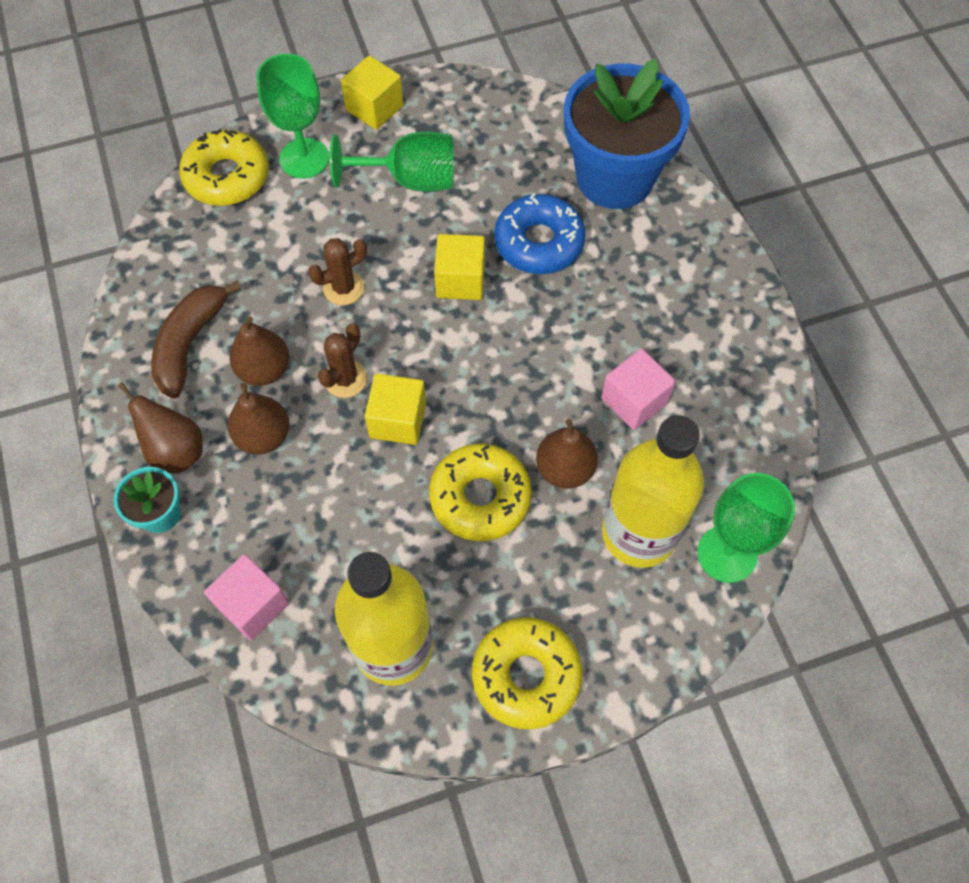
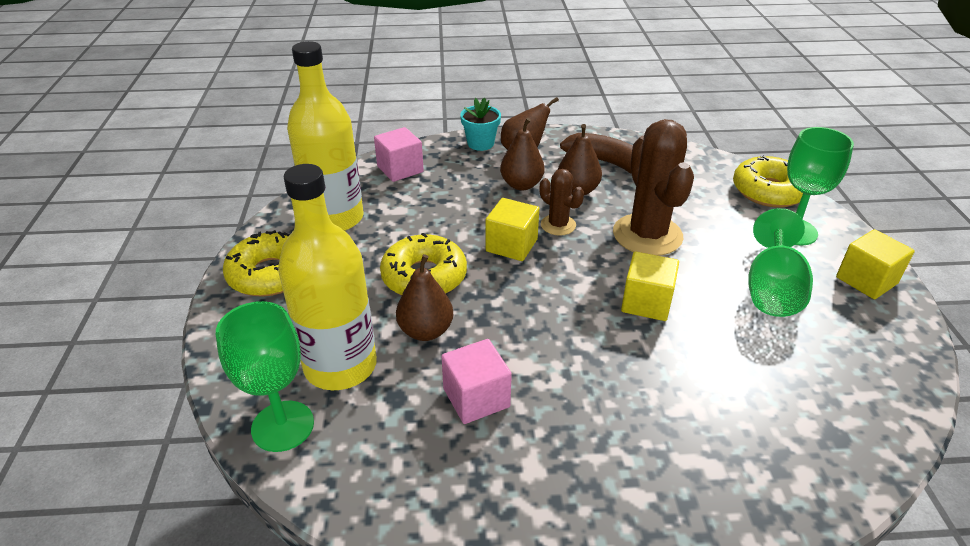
camera: 105 degrees right, 25 degrees down
brown cactus [308,238,367,305] -> brown cactus [613,119,694,256], size x1.92
blue donut [494,193,586,274] -> none
blue flower pot [564,59,690,209] -> none

